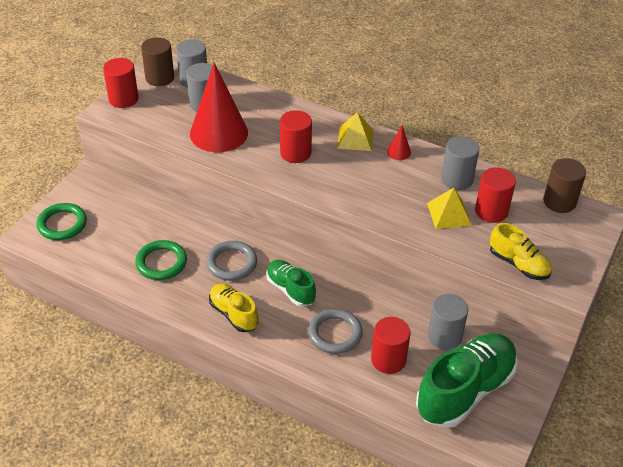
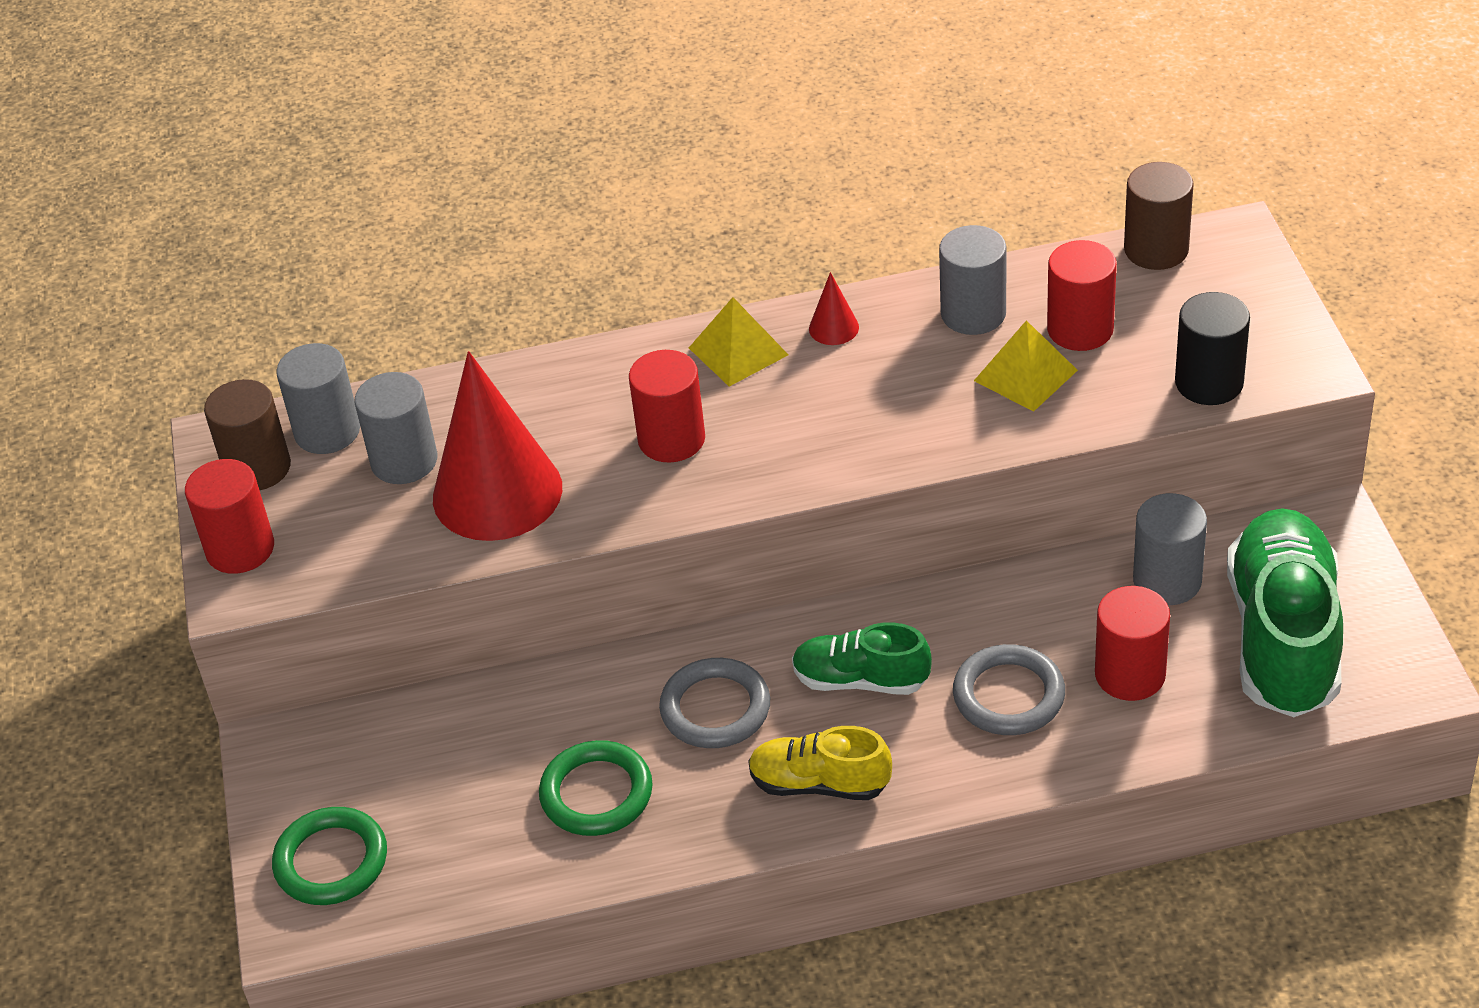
camera: 35 degrees left, 0 degrees up
yellow shoe [490,223,552,280] -> black cylinder [1175,292,1250,405]

